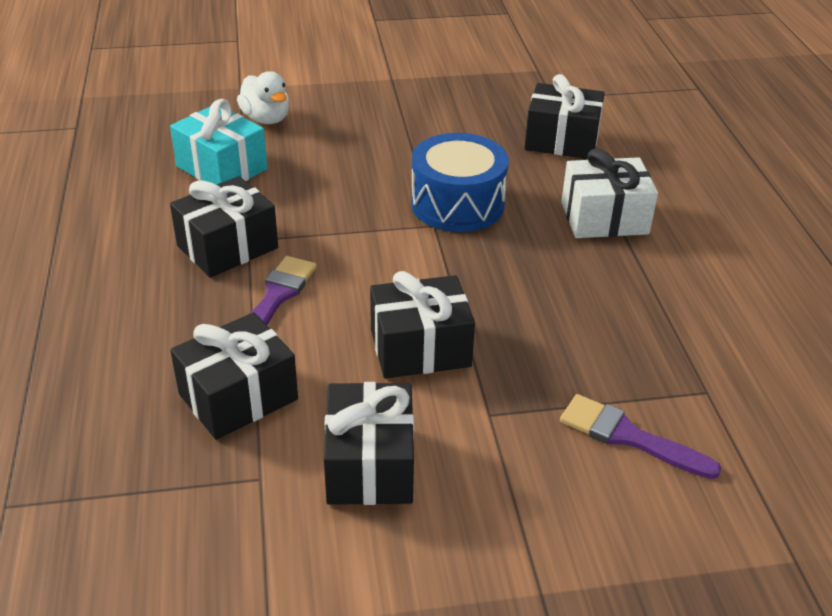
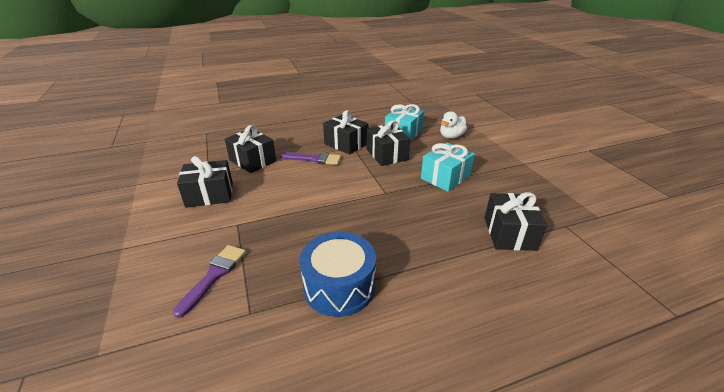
camera: 80 degrees right, 5 degrees down
black gift [370,271,475,379] -> black gift moved to [367,120,410,166]
blue drum [411,133,509,232] -> blue drum moved to [300,232,376,317]
white gift [561,148,658,238] -> none
none -> turquoise gift [421,143,475,192]

